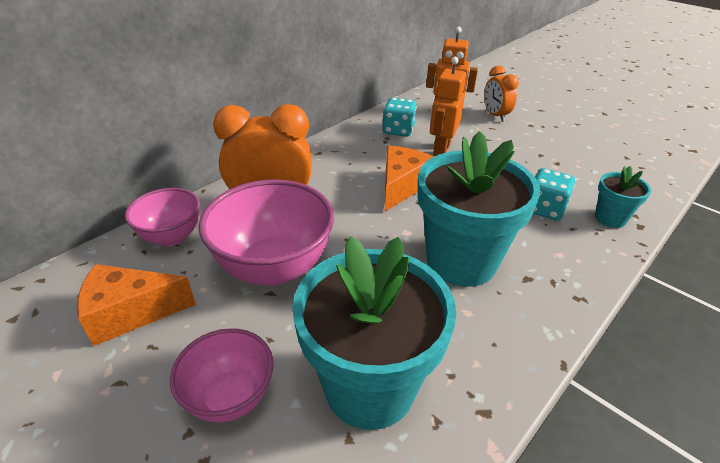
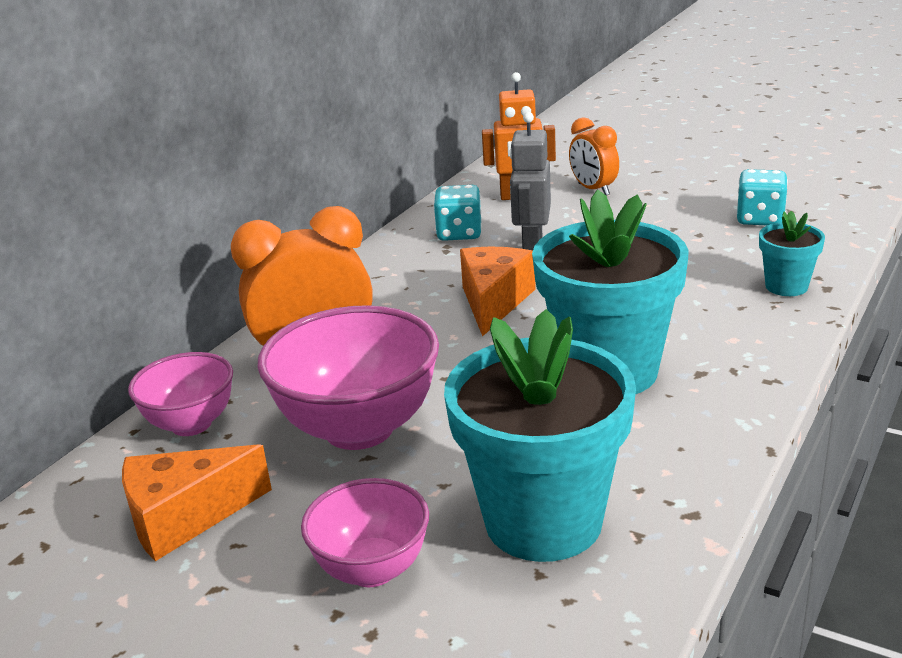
camera: 10 degrees left, 10 degrees down
orange robot [430,57,466,156] -> grey robot [509,112,551,251]
turquoise dice [533,168,575,221] -> turquoise dice moved to [736,169,788,225]

